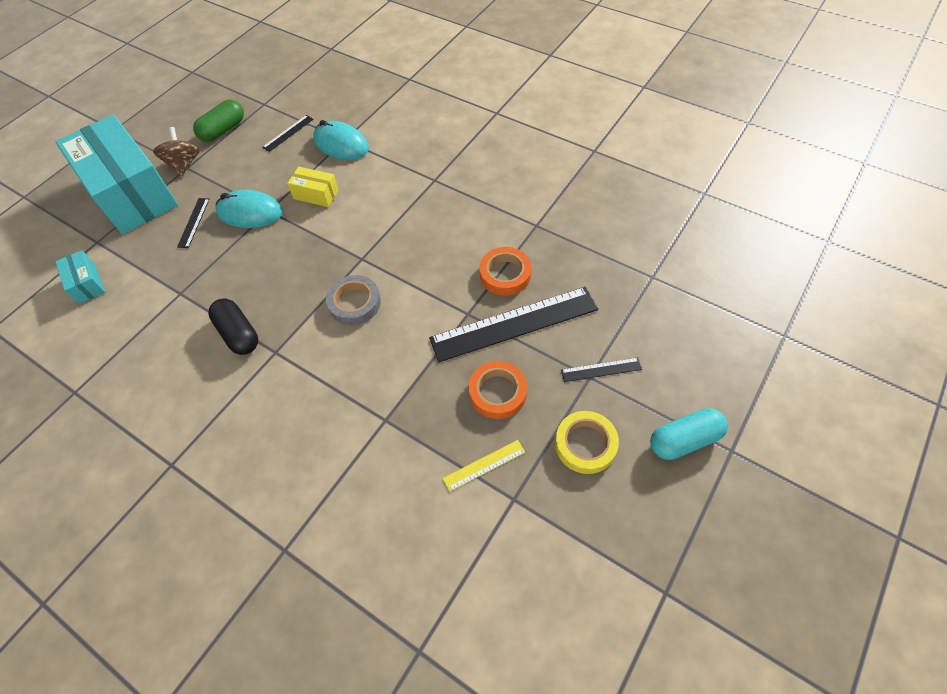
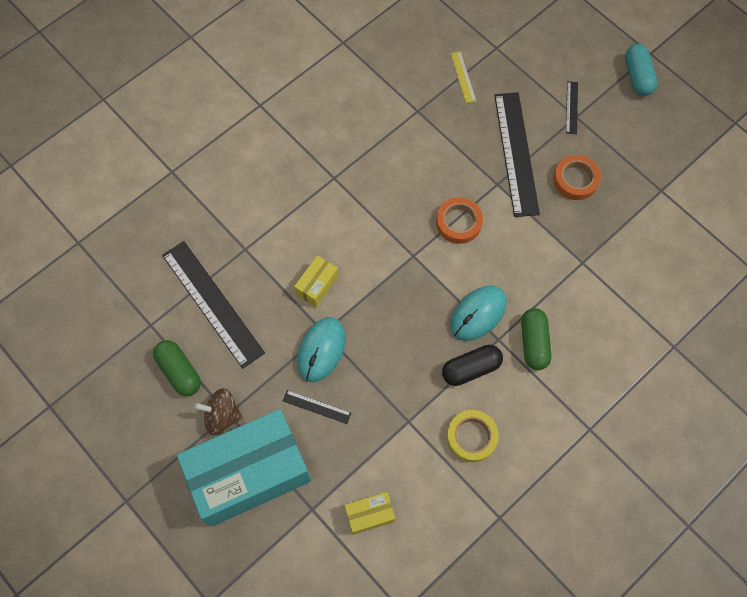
camera: 80 degrees left, 10 degrees up
turquoise box [55,250,105,304] -> yellow box [344,492,395,535]
black ruler [262,115,313,152] -> black ruler [162,241,265,368], size x2.25
turquoise mouse [313,120,369,160] -> turquoise mouse moved to [450,286,507,341]
grey tape [326,275,381,325] -> none
yellow ruler [442,440,525,492] -> yellow ruler moved to [450,51,476,103]
orange tape [479,247,532,296] -> orange tape moved to [436,197,483,244]
yellow tape [555,411,619,474] -> yellow tape moved to [447,410,499,462]
none -> green capsule [521,308,552,370]

